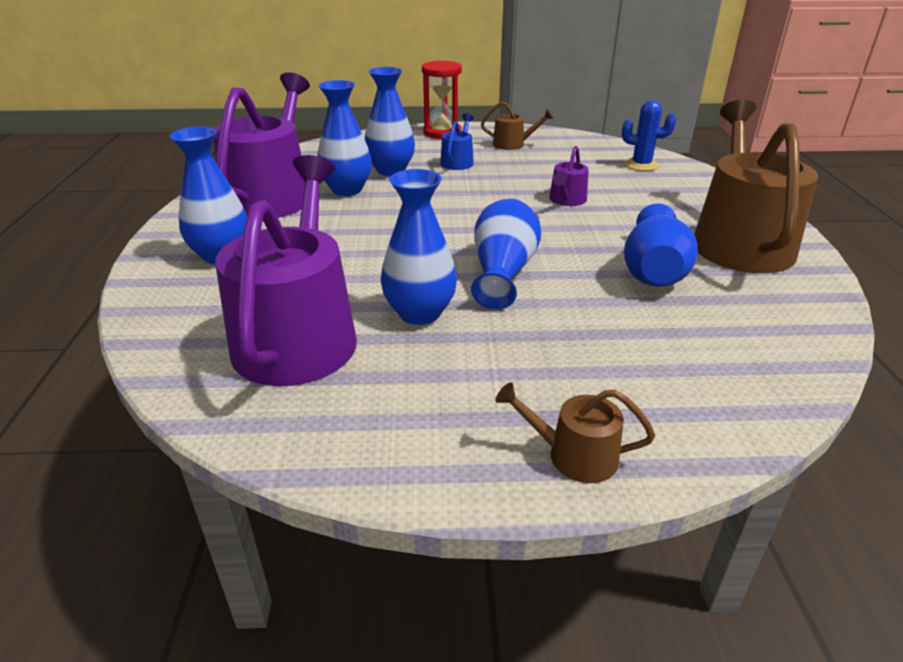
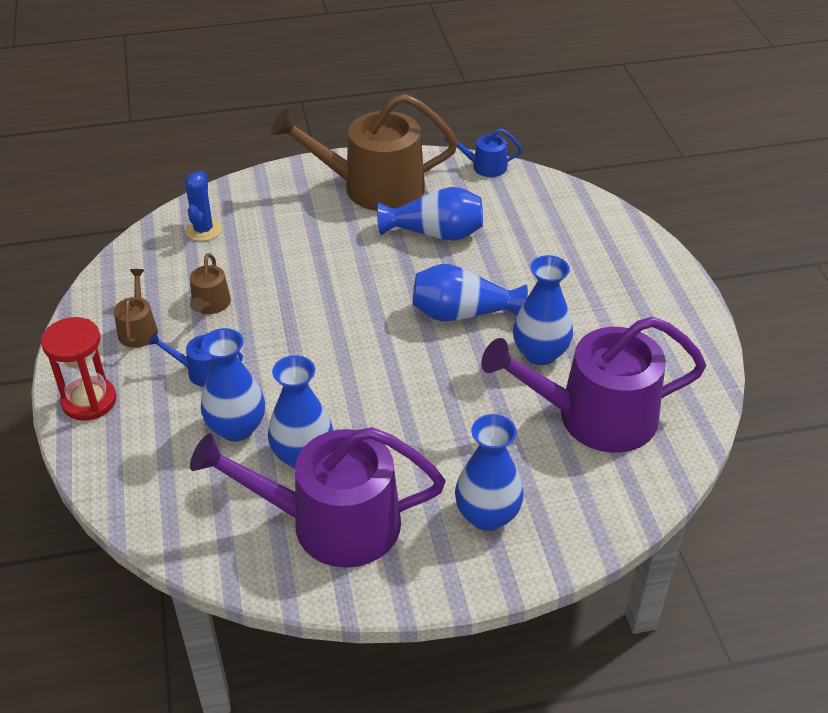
camera: 100 degrees left, 10 degrees up
brown watering can [495,382,655,483] -> brown watering can moved to [190,253,231,314]
purple watering can [549,146,589,206] -> none
none -> blue watering can [444,128,522,177]

